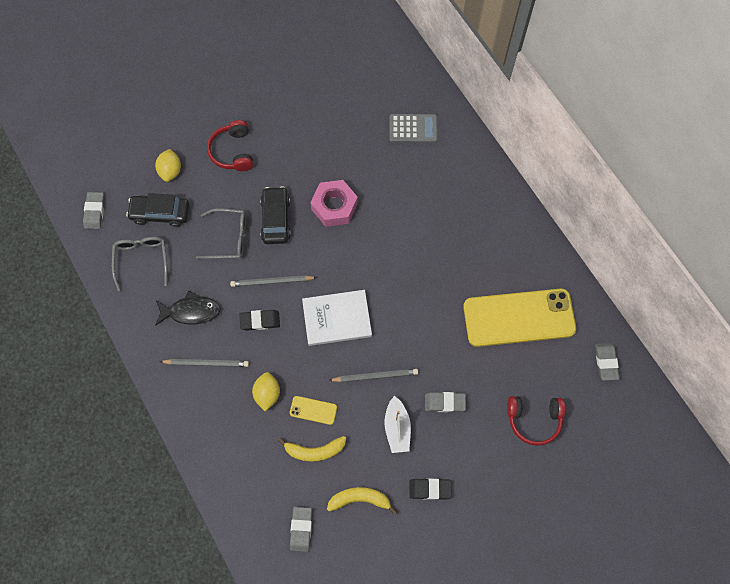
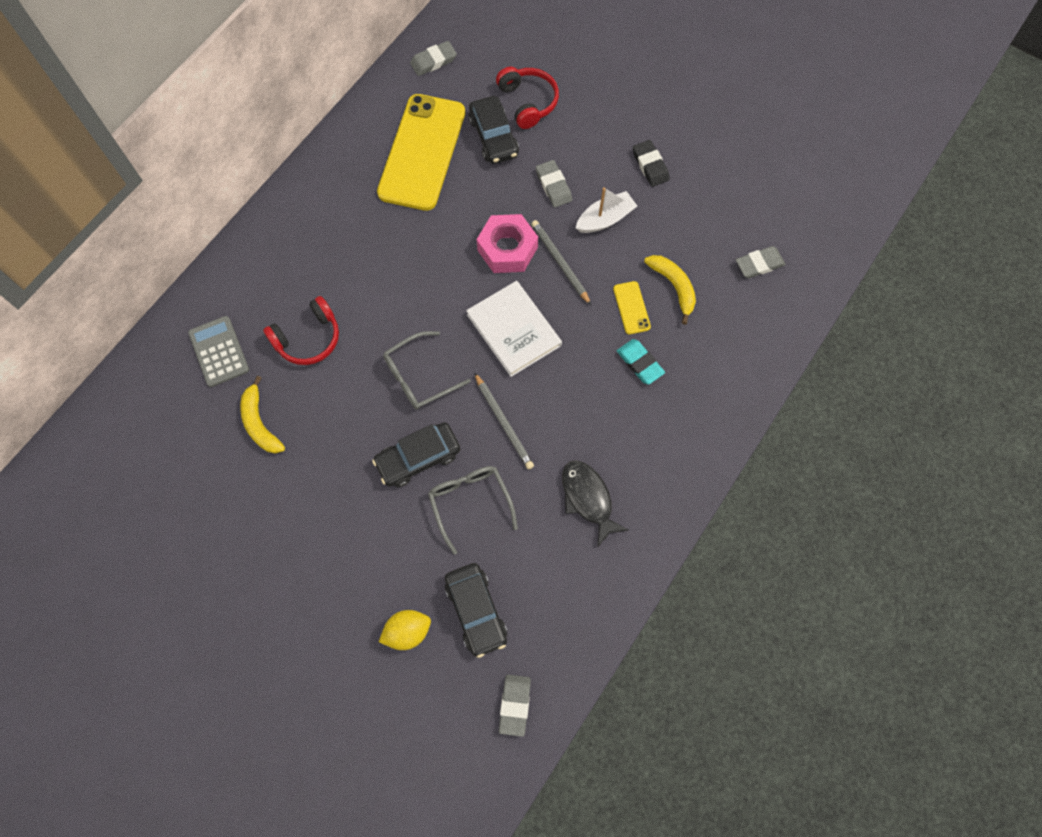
camera: 115 degrees left, 0 degrees up
grey eraser [83,192,105,229] -> grey eraser turned 60 degrees counterclockwise [499,675,531,737]
grey glasses [112,237,168,291] -> grey glasses moved to [383,331,471,409]
grey pencil [159,359,249,367] -> none
red headphones [207,120,253,171] -> red headphones moved to [263,296,339,365]
black eraser [239,310,280,331] -> none
yellow lemon [252,372,280,411] -> turquoise eraser [617,339,665,385]
pink nut [310,180,358,227] -> pink nut moved to [476,214,538,273]
yellow banana [327,487,397,515] -> yellow banana moved to [240,376,285,454]
yellow phone [463,289,576,347] -> yellow phone turned 45 degrees clockwise [377,94,465,211]
none -> black car [469,96,519,164]

